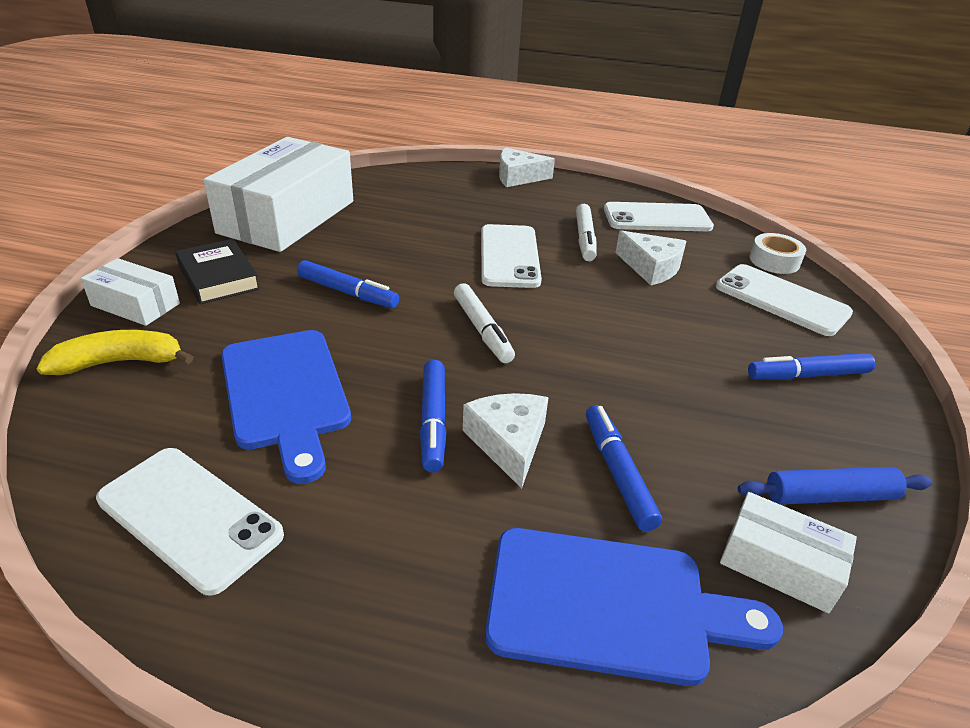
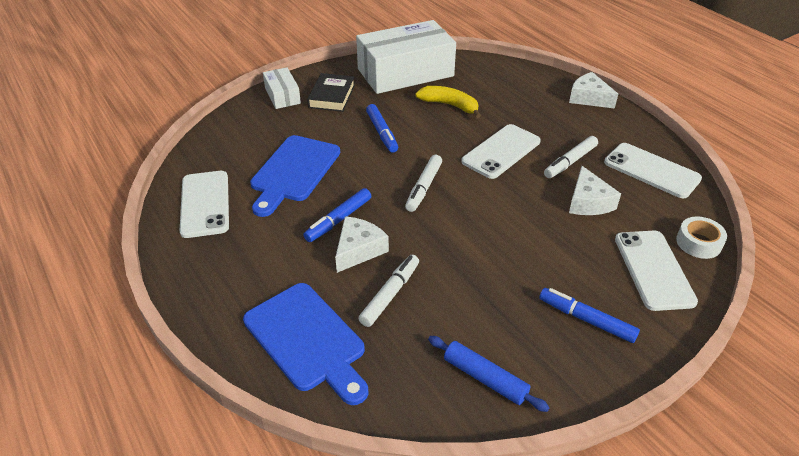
camera: 45 degrees right, 5 degrees up
yellow banana [36,330,193,375] -> yellow banana moved to [415,86,481,118]
blue marker [586,405,662,531] -> white marker [358,255,419,327]
white box [720,492,857,613] -> none

